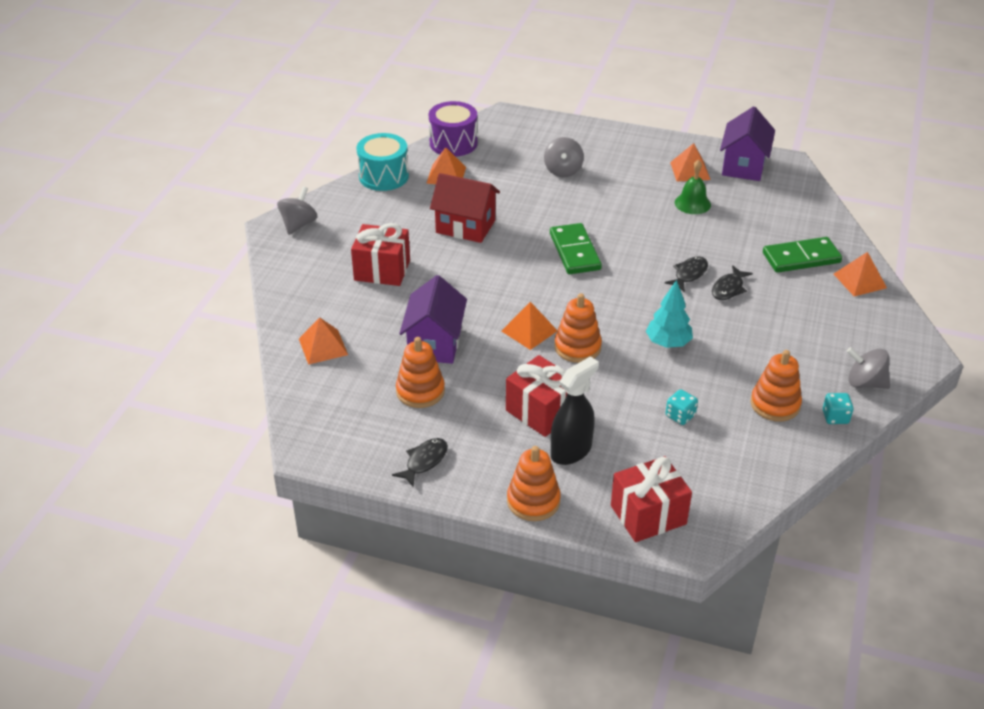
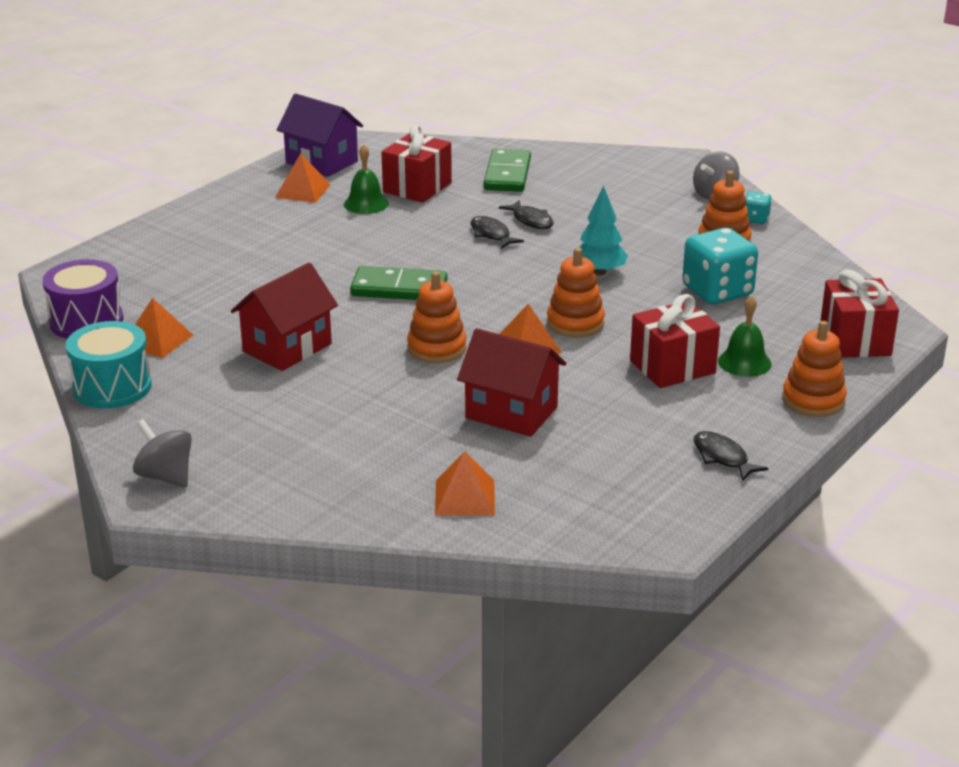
camera: 70 degrees left, 10 degrees down
red gift [351,223,410,286] -> red gift moved to [381,125,452,203]
orange stacking toy [396,337,445,408] -> orange stacking toy moved to [407,271,467,363]
purple house [399,275,467,364] -> red house [457,328,566,437]
grey spinning top [544,137,584,177] -> none
black spray bottle [551,356,599,465] -> green bell [718,295,772,377]
turquoise dice [666,389,698,425] -> turquoise dice [682,228,758,304], size x2.11
orange pyramid [834,252,887,296] -> none

